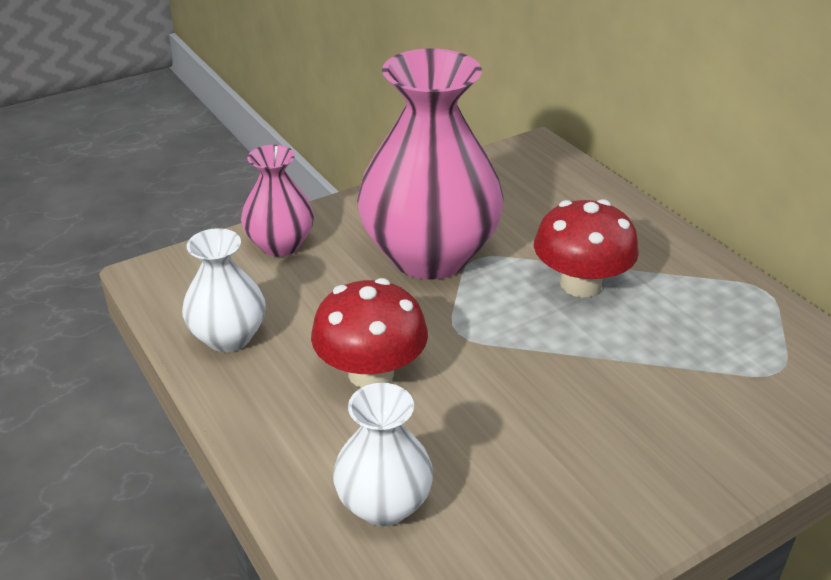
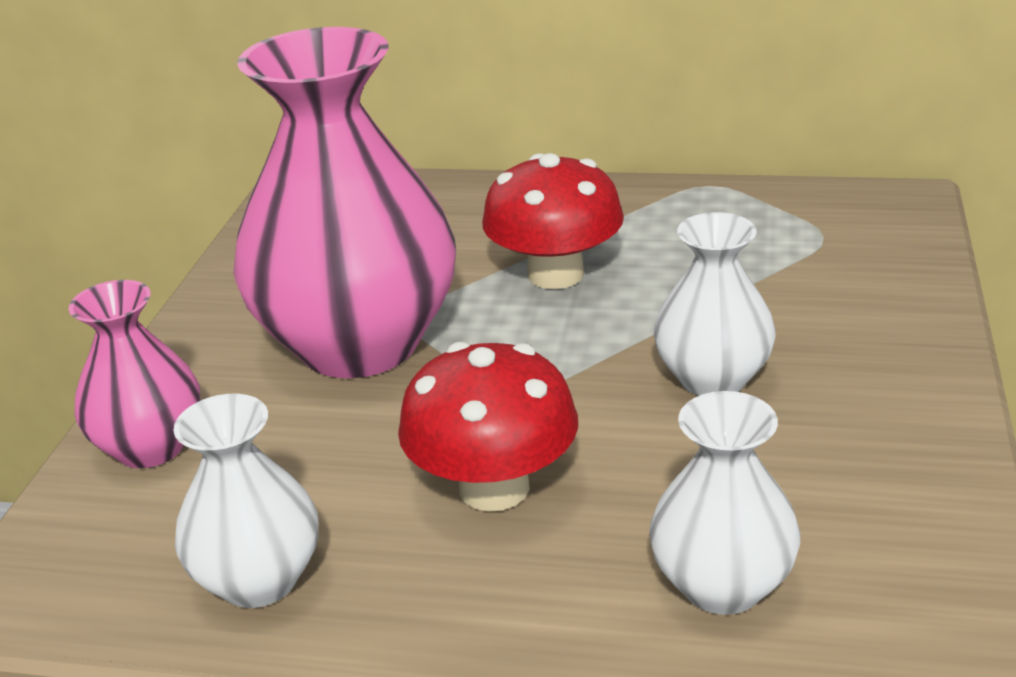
camera: 45 degrees left, 5 degrees down
none -> white vase [654,212,776,396]

